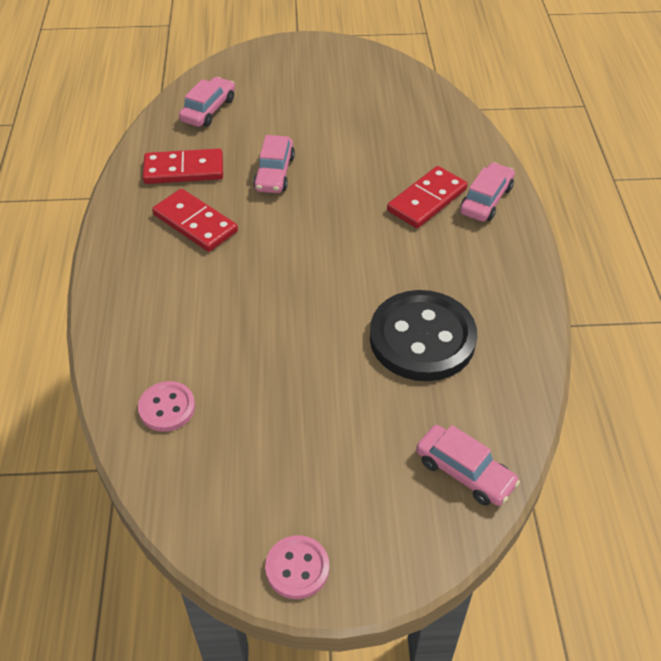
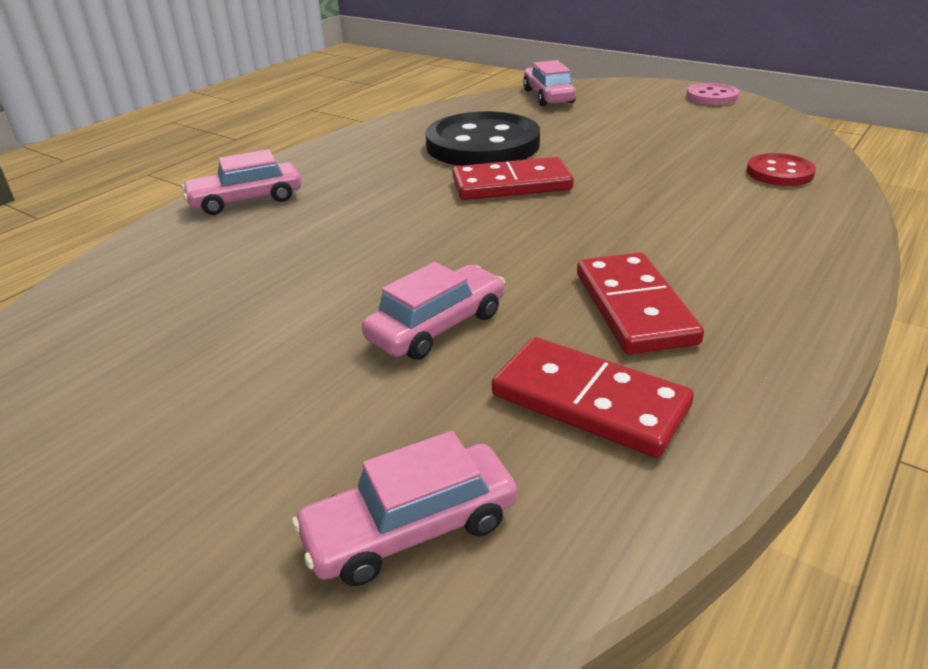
camera: 140 degrees left, 15 degrees down
pink button [138,381,195,432] -> red button [746,153,816,186]
red domino [387,166,468,228] -> red domino moved to [452,157,573,200]

